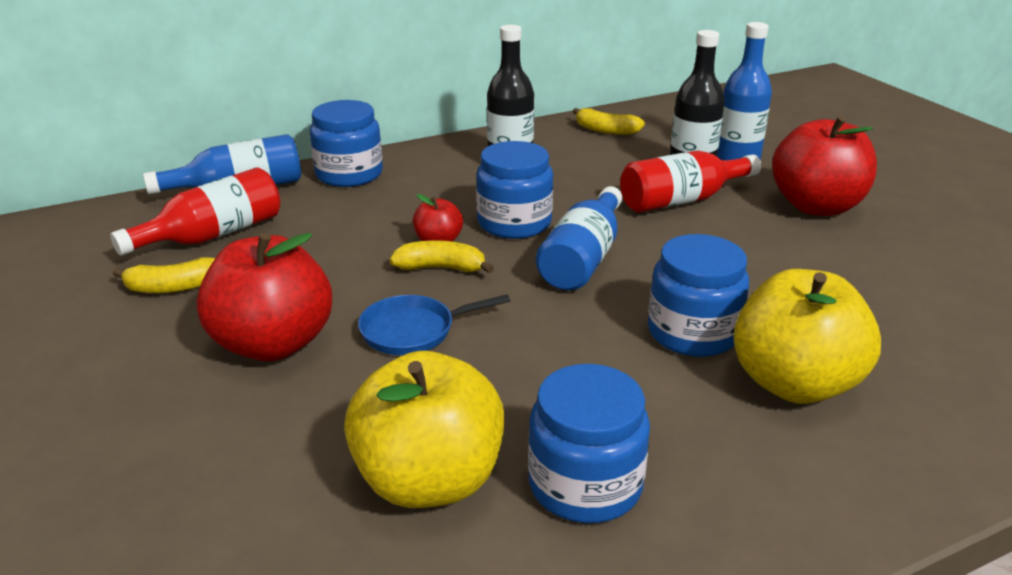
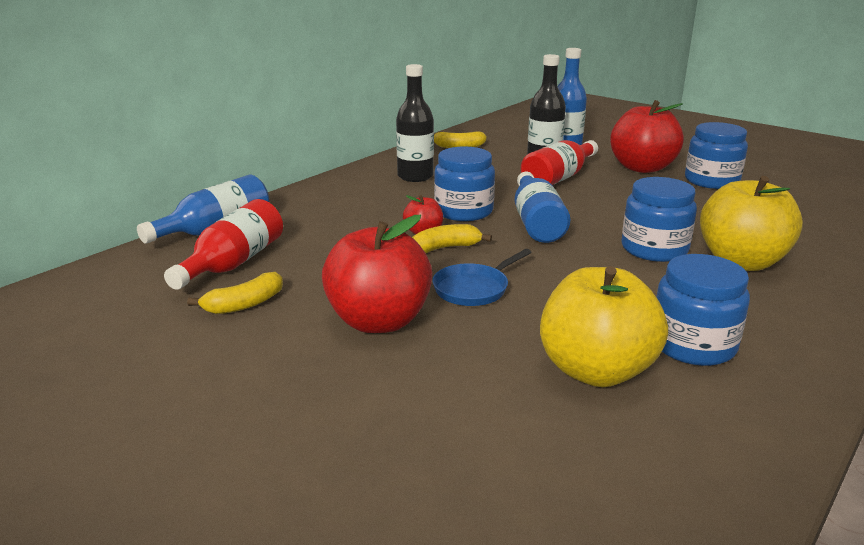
camera: 25 degrees left, 5 degrees down
blue jar [310,100,383,187] -> blue jar moved to [685,122,748,189]

